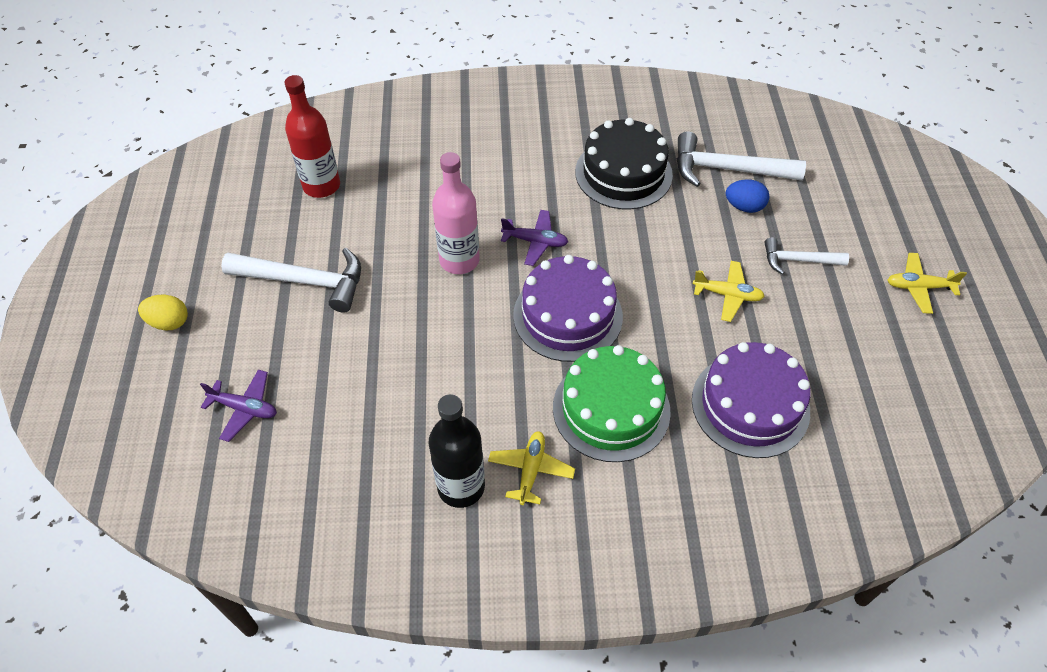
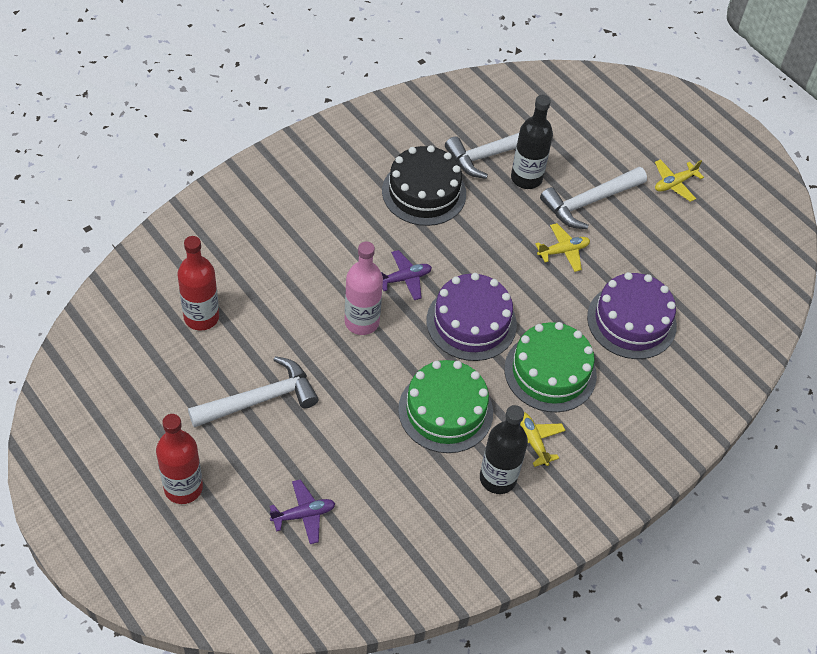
camera: 40 degrees left, 0 degrees up
yellow egg [138,295,188,330] -> red bottle [156,414,203,504]
blue egg [726,179,769,213] -> black bottle [511,95,553,189]
white hammer [764,238,849,274] -> white hammer [540,167,647,229], size x1.69
none -> green cake [398,360,493,453]

